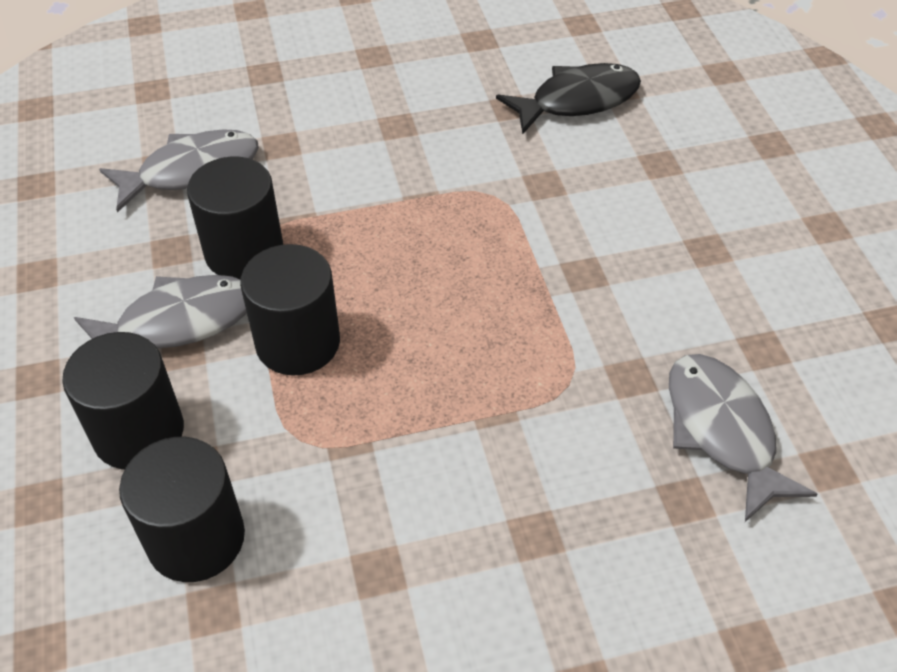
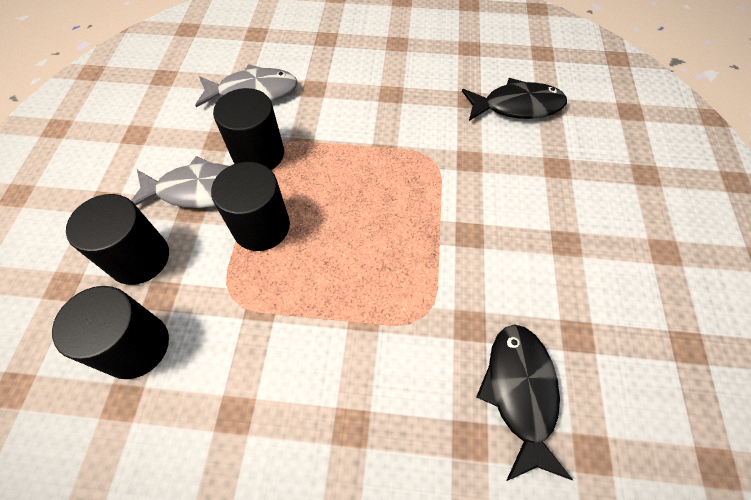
camera: 20 degrees right, 10 degrees up
grey fish [669,354,818,522] -> black fish [476,325,573,481]

